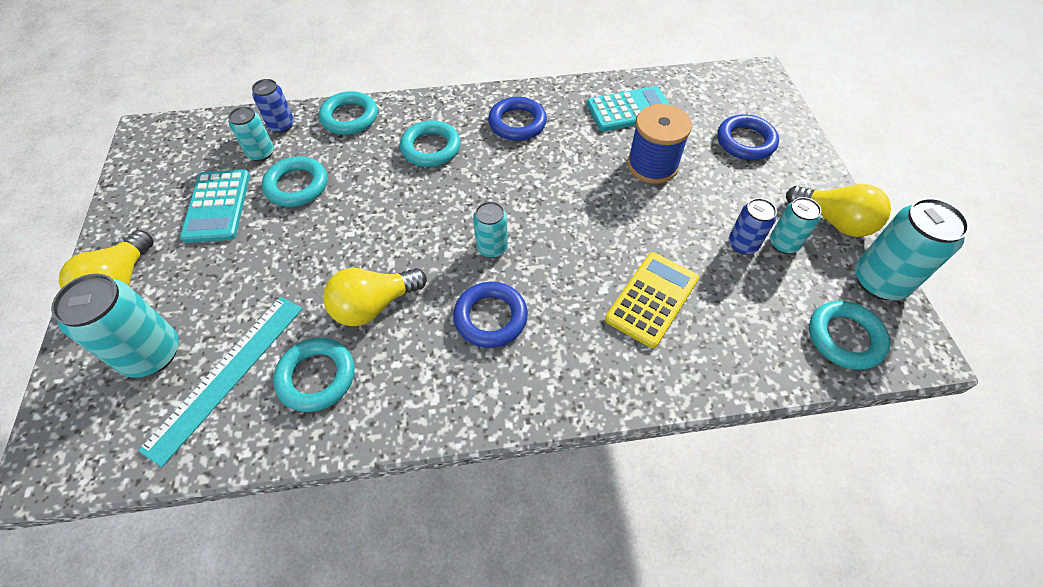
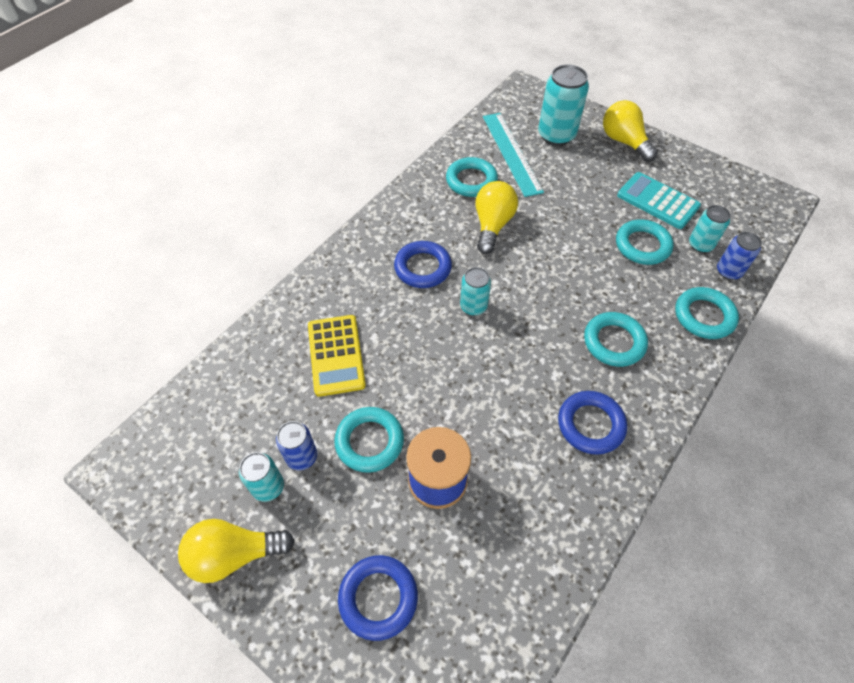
camera: 135 degrees right, 0 degrees up
turquoise calculator [587,86,670,131] -> none
turquoise ring [809,301,890,370] -> turquoise ring moved to [334,407,404,473]
turquoise can [855,198,969,300] -> none

